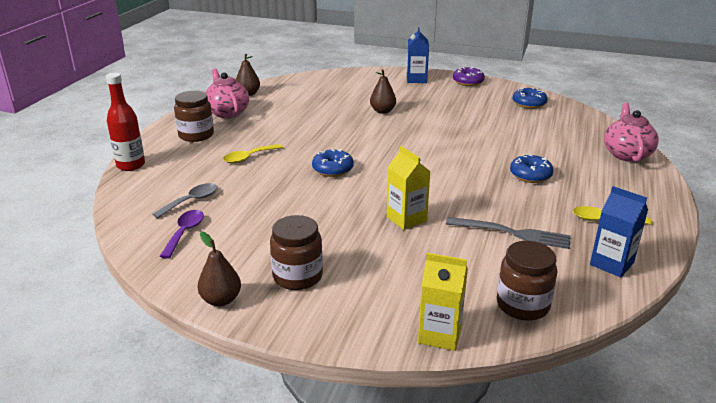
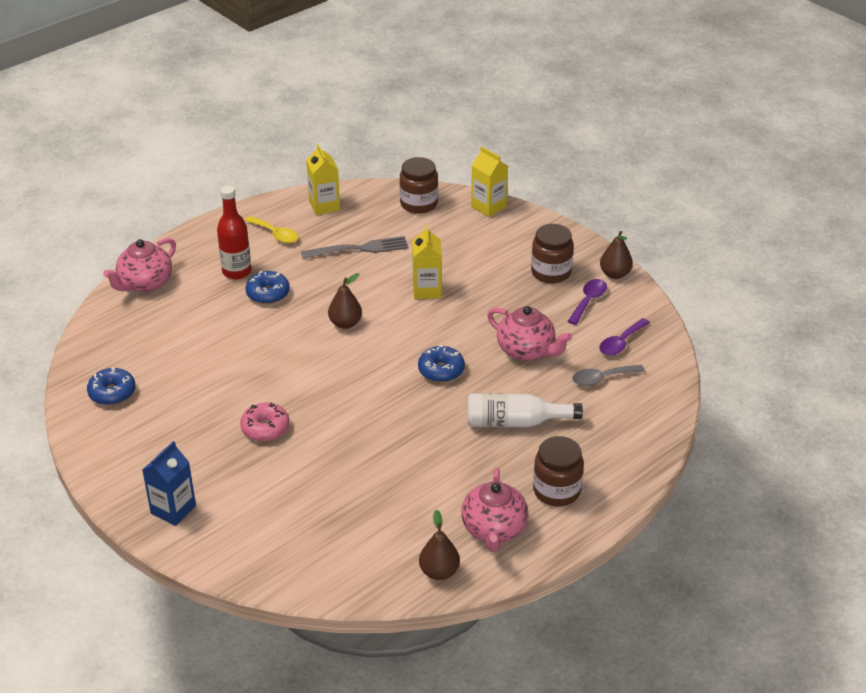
camera: 150 degrees left, 10 degrees up
red bottle [106,73,145,171] -> red bottle moved to [217,185,251,279]
yellow spoon [223,144,283,164] -> white bottle [467,393,583,427]
brown pear [370,69,396,114] -> brown pear moved to [328,273,362,329]
grey fork [446,217,571,249] -> grey fork turned 120 degrees clockwise [301,236,408,259]
purple donut [453,67,485,86] -> none
blue carton [590,186,648,277] -> yellow carton [306,144,340,215]
none -> pink donut [240,403,290,442]
none -> pink teapot [487,306,572,361]
none -> purple spoon [568,279,607,325]

